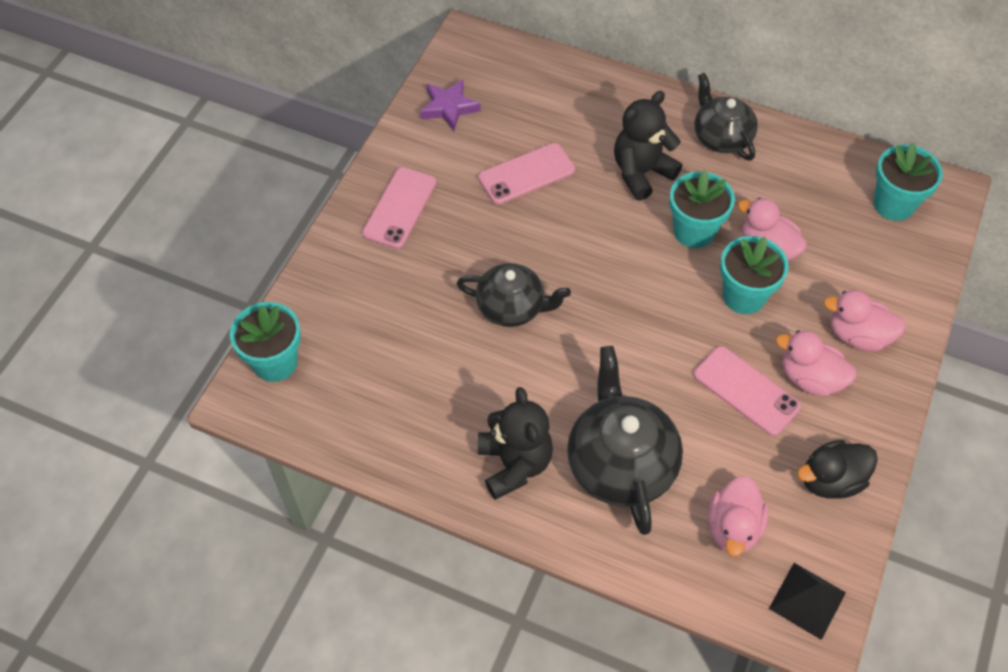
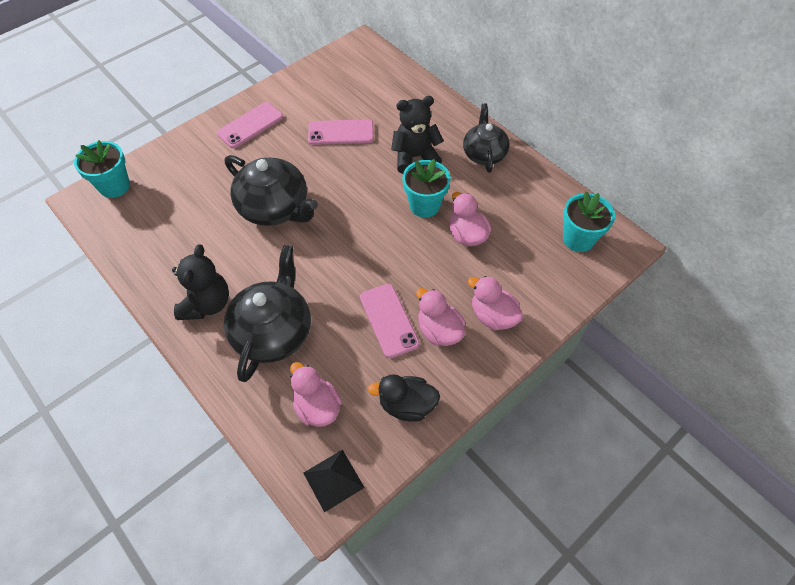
camera: 25 degrees right, 0 degrees up
purple star [420,79,481,131] -> none
black teapot [456,263,571,327] -> black teapot [225,155,318,226], size x1.52
pink duck [708,476,769,557] -> pink duck turned 105 degrees clockwise [290,362,342,427]
turquoise flower pot [720,236,789,314] -> none

